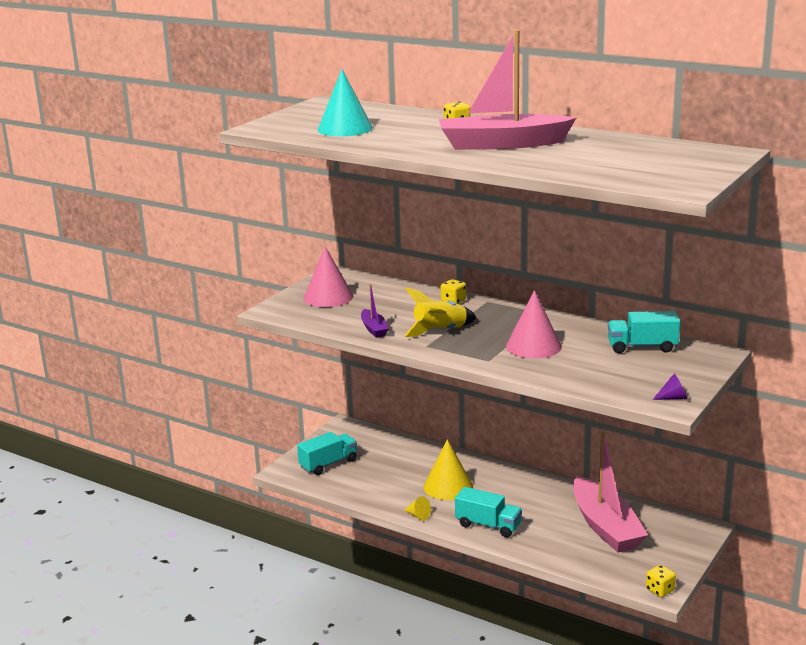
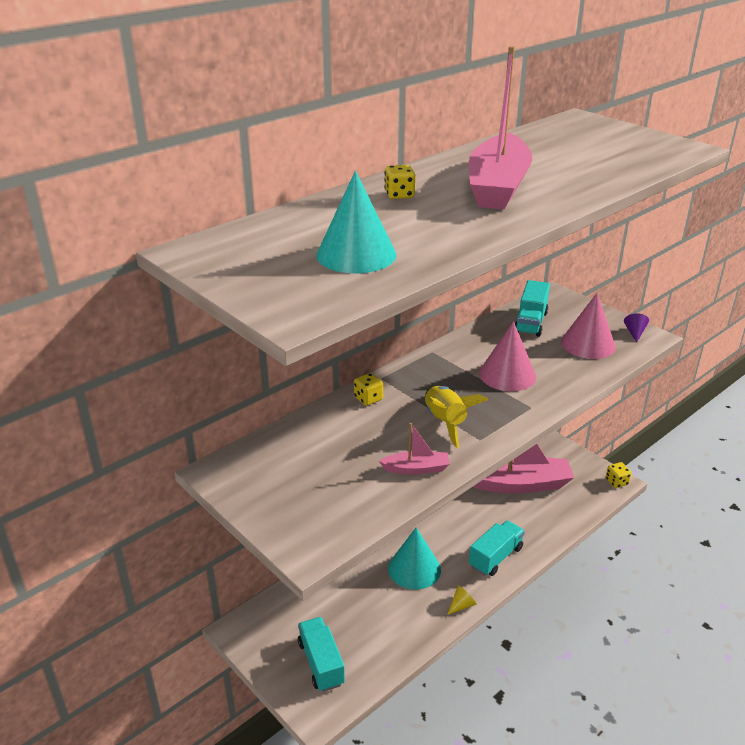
camera: 75 degrees left, 10 degrees up
pink cone [303,246,353,307] -> pink cone moved to [561,293,616,359]
purple boat [361,284,389,338] -> pink boat [379,423,450,475]
yellow cone [424,439,473,500] -> turquoise cone [388,527,441,590]

